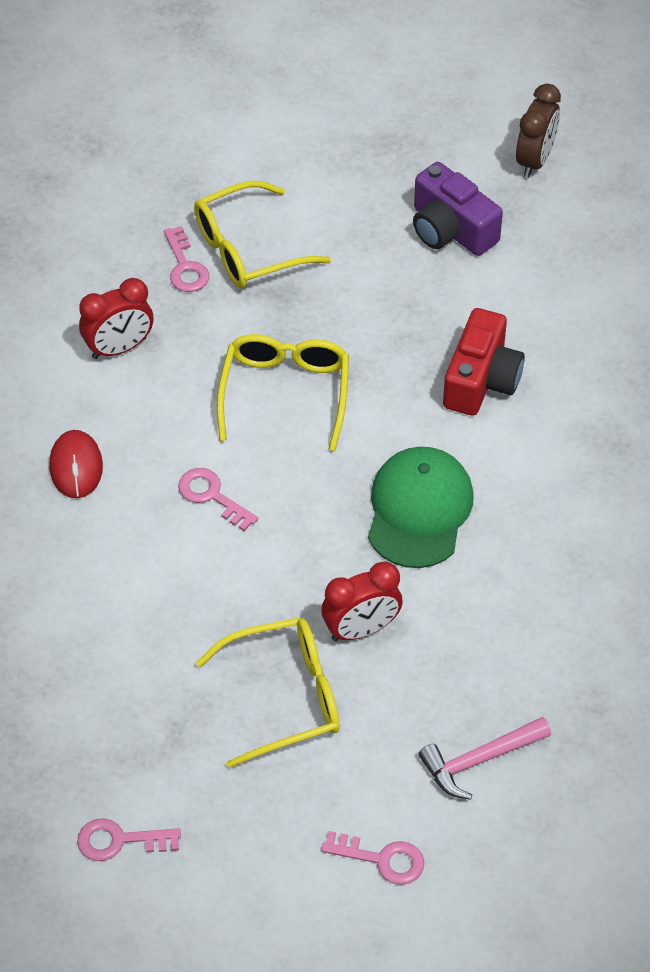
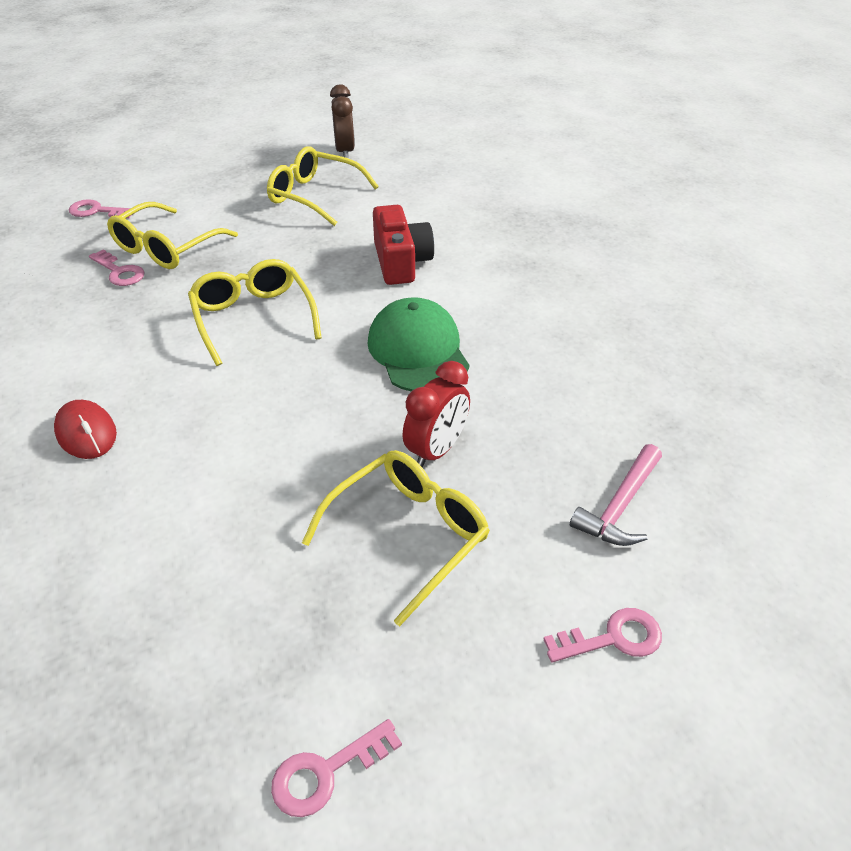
camera: 30 degrees left, 10 degrees down
red clock [79,278,153,359] -> none
pink key [178,468,258,531] -> pink key moved to [69,199,135,218]
purple camera [413,162,503,256] -> yellow glasses [267,146,379,226]

